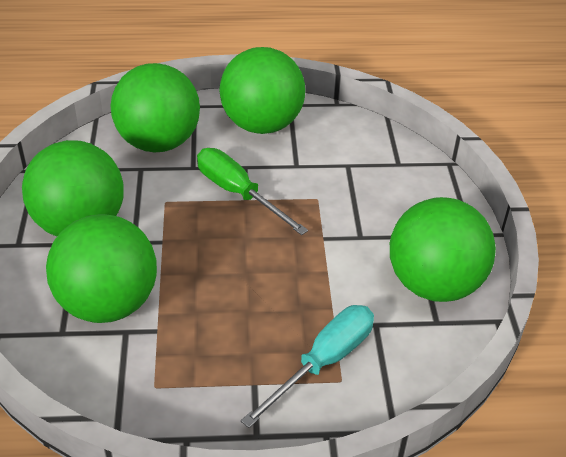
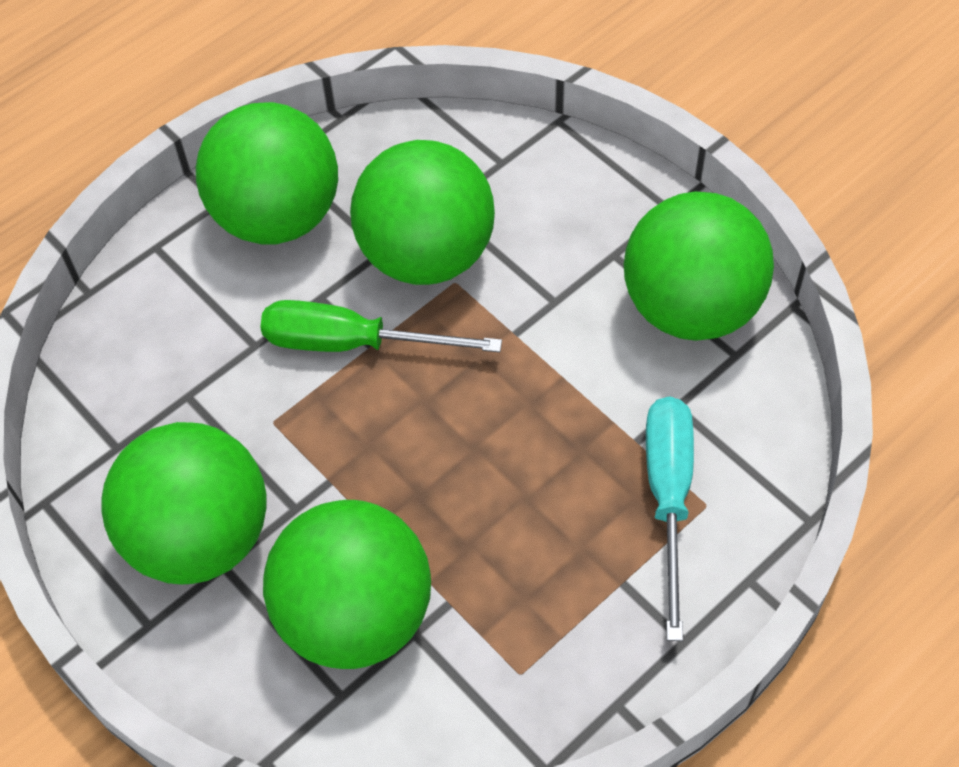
camera: 35 degrees left, 15 degrees up
green ball [111,63,200,152] -> green ball moved to [350,140,495,285]

